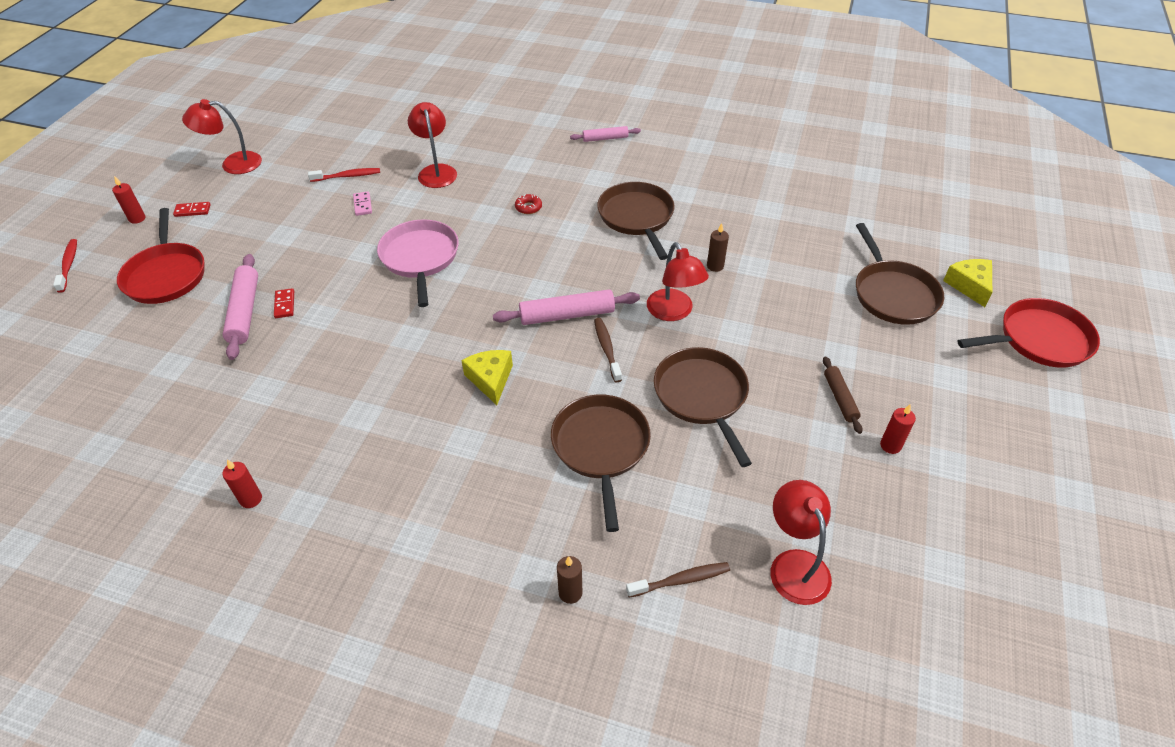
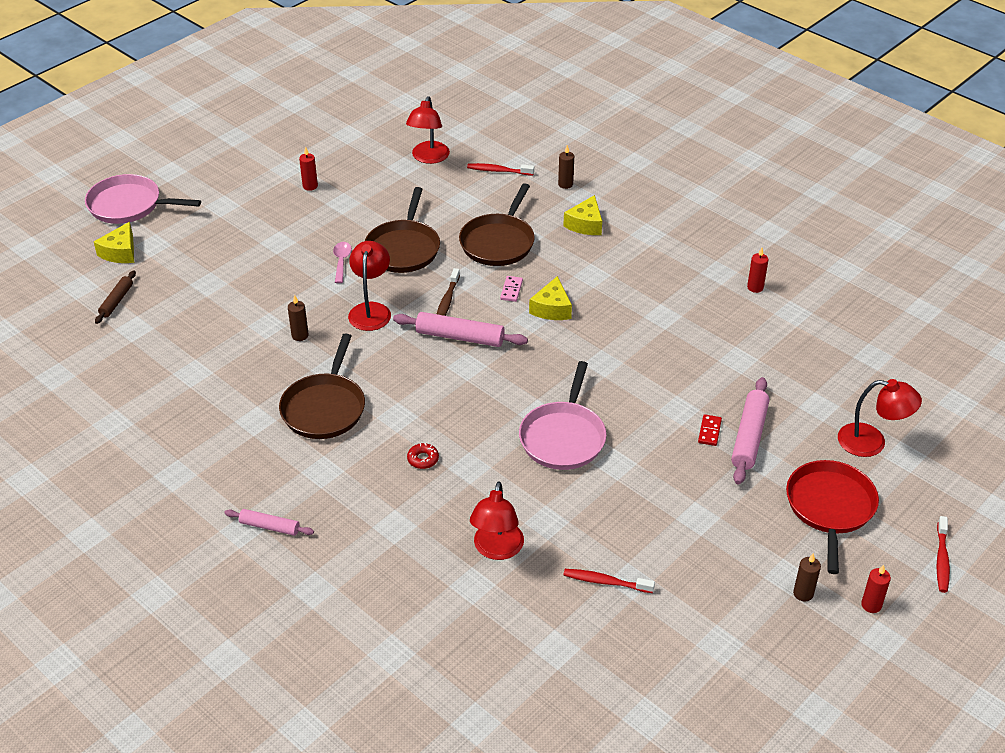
camera: 155 degrees left, 5 degrees down
red domino [173,202,211,217] -> brown candle [793,553,821,602]
red lamp [182,99,262,174] -> red lamp moved to [838,379,922,457]
pink domino [353,191,372,216] -> pink domino moved to [500,276,523,302]
brown toothbrush [626,562,730,598] -> red toothbrush [467,163,534,176]
brown rolling pin [823,356,863,434] -> brown rolling pin moved to [95,270,136,324]
brown pan [856,223,944,325] -> none
red pan [957,298,1100,368] -> pink pan [85,174,201,224]
none -> pink spoon [333,242,352,283]
none -> yellow cheese [563,195,602,235]

